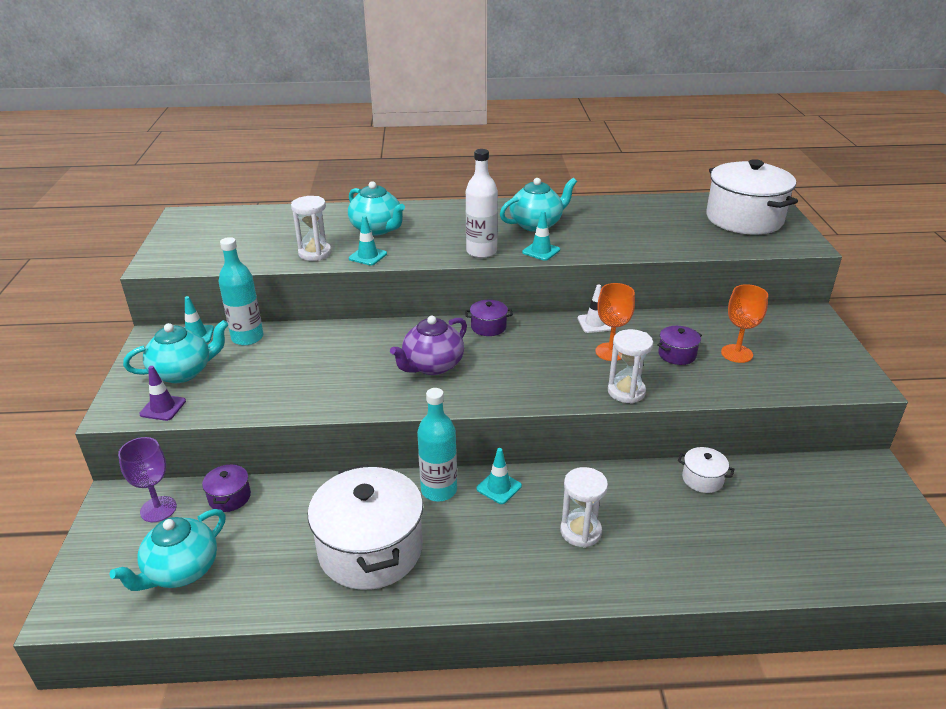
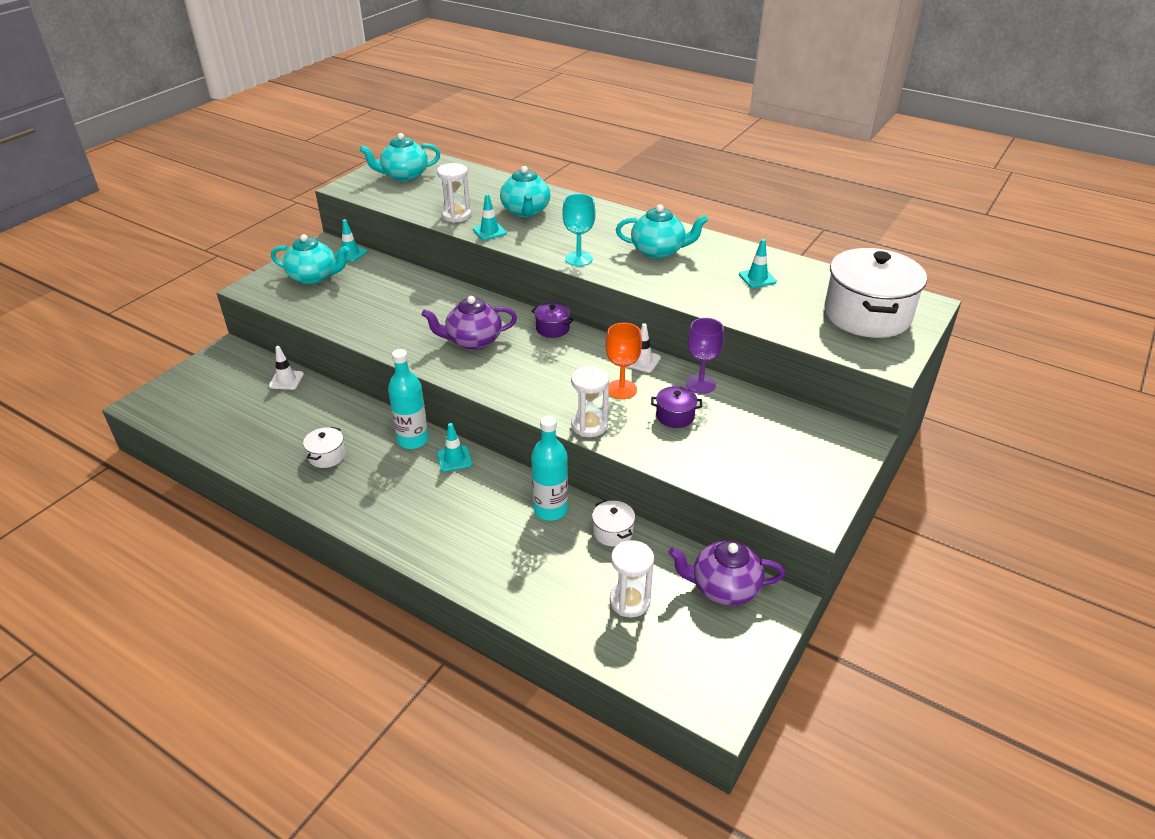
camera: 35 degrees right, 5 degrees up
turquoise teapot [110,509,226,591] -> turquoise teapot moved to [360,133,440,182]
purple goblet [118,437,177,522] -> purple goblet moved to [686,318,724,394]
purple traffic cone [139,366,186,421] -> none
purple pot [202,464,251,512] -> white traffic cone [269,346,304,390]
turquoise bottle [219,237,264,345] -> turquoise bottle moved to [531,416,568,521]
white pot [308,464,423,590] -> white pot [303,427,345,468], size x0.43
white bottle [466,149,498,258] -> turquoise goblet [562,194,596,266]
turquoise traffic cone [522,211,560,261] -> turquoise traffic cone moved to [739,239,777,288]
white hourglass [560,467,608,548] -> white hourglass moved to [610,540,654,618]
orange goblet [721,284,768,363] -> none
none -> purple teapot [668,541,785,606]

